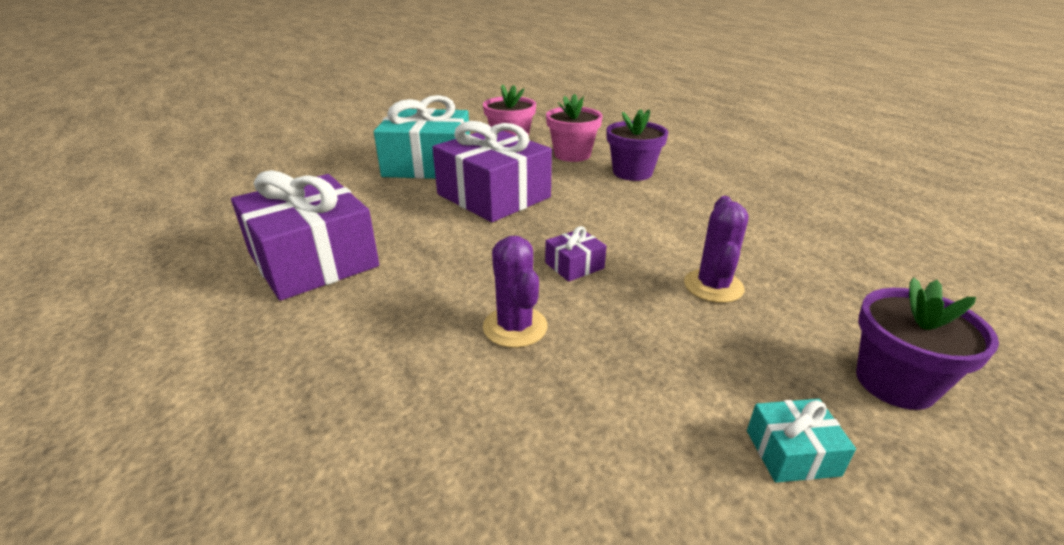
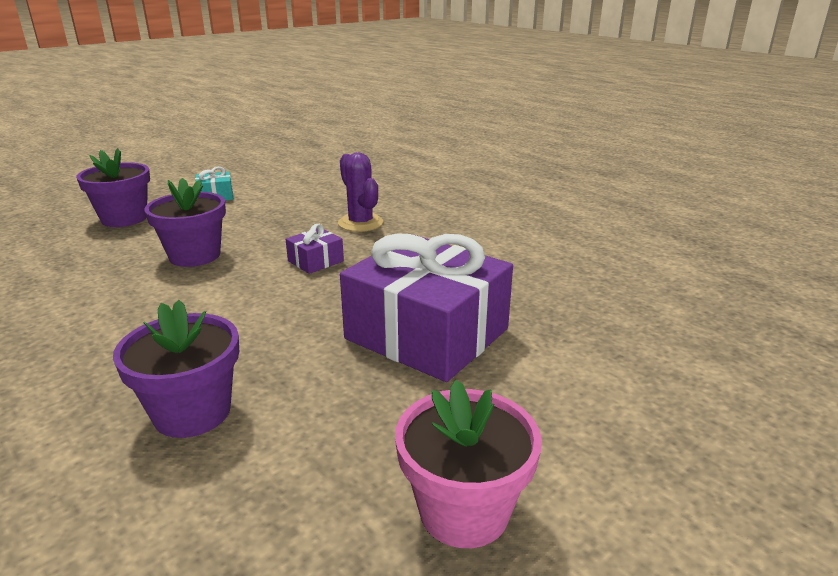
camera: 170 degrees right, 5 degrees down
purple gift [231,170,379,301] -> none
turquoise gift [374,95,470,179] -> none
pink flower pot [546,94,603,162] -> none
purple cactus [684,196,748,303] -> purple flower pot [144,178,226,267]

